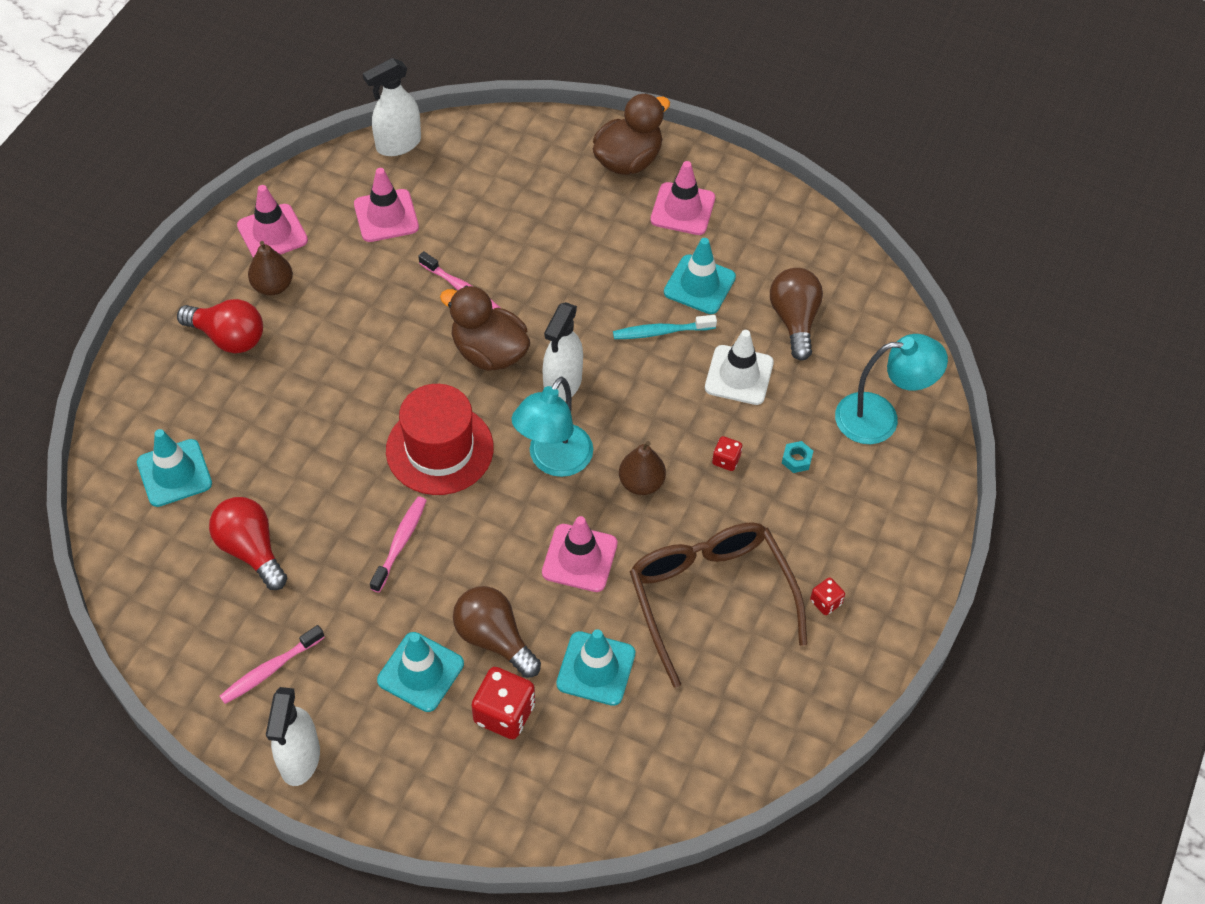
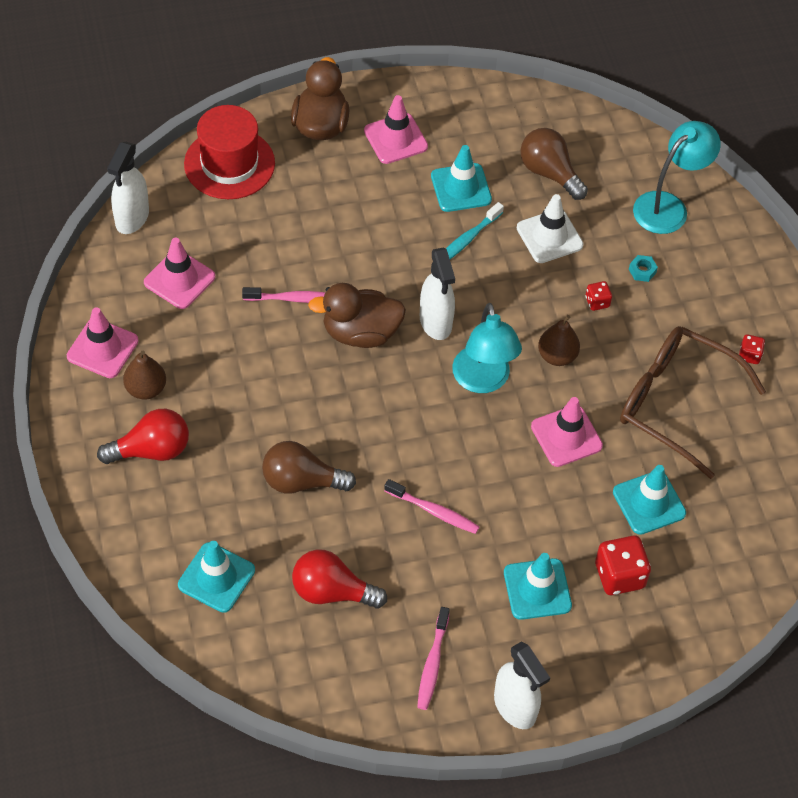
camera: 40 degrees left, 0 degrees up
pink toothbrush [370,496,427,593] -> pink toothbrush turned 135 degrees clockwise [384,479,480,534]
red hat [386,384,494,495] -> red hat moved to [184,105,275,199]
brown light bulb [453,586,541,678] -> brown light bulb moved to [262,441,356,493]

